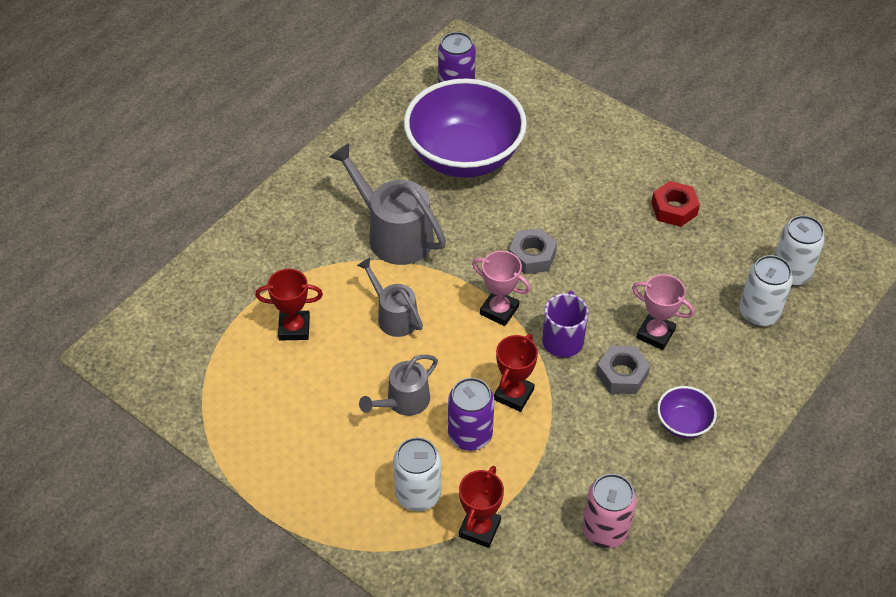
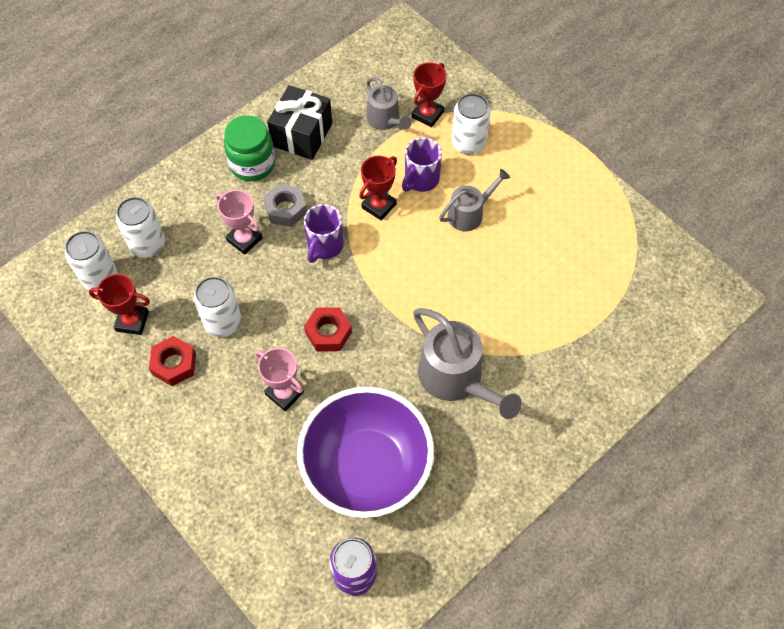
camera: 170 degrees left, 10 degrees up
red trophy [255,269,323,340] -> red trophy moved to [89,274,150,335]
grey watering can [357,258,423,337] -> grey watering can moved to [366,77,412,130]
purple can [448,378,494,451] -> purple mug [402,137,442,192]
pink trophy [472,251,531,326] -> pink trophy moved to [255,348,304,411]
grey nut [509,228,557,274] -> red nut [304,307,352,351]
pink can [582,474,637,548] -> none
purple bowl [657,386,717,438] -> green jar [224,115,275,181]
none -> white can [194,277,242,337]
none -> black gift [267,85,332,160]

